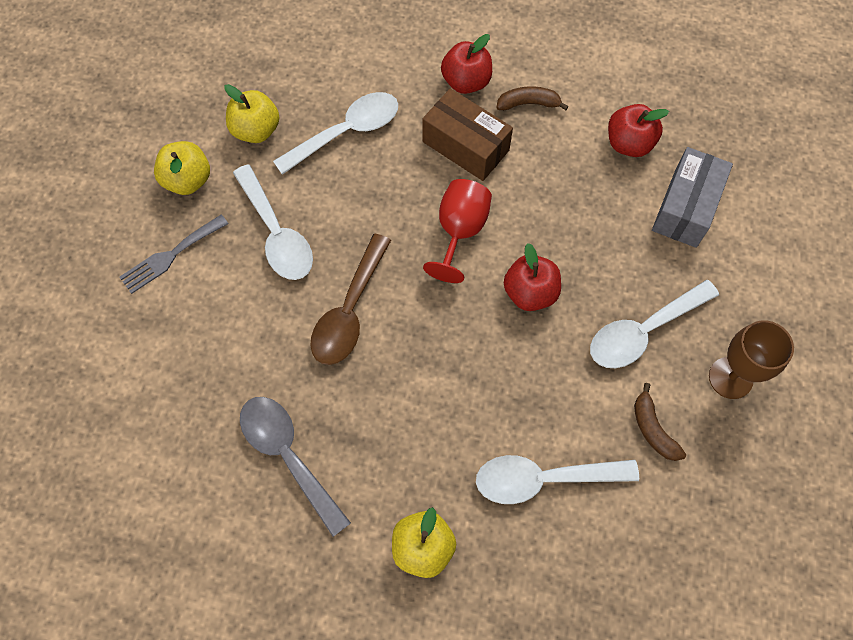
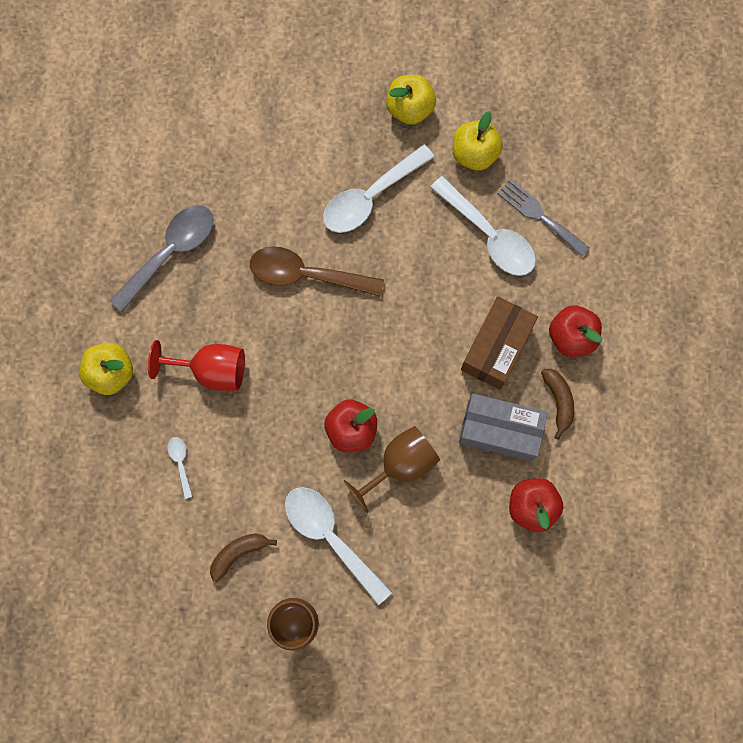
camera: 80 degrees right, 10 degrees up
grey fork [119,215,228,294] -> grey fork moved to [497,179,590,257]
red goblet [423,179,492,283] -> red goblet moved to [148,340,245,391]
white spoon [476,455,639,504] -> white spoon [168,437,193,499], size x0.45
grey box [652,147,733,248] -> grey box moved to [459,393,548,461]
none -> brown goblet [344,426,440,513]

